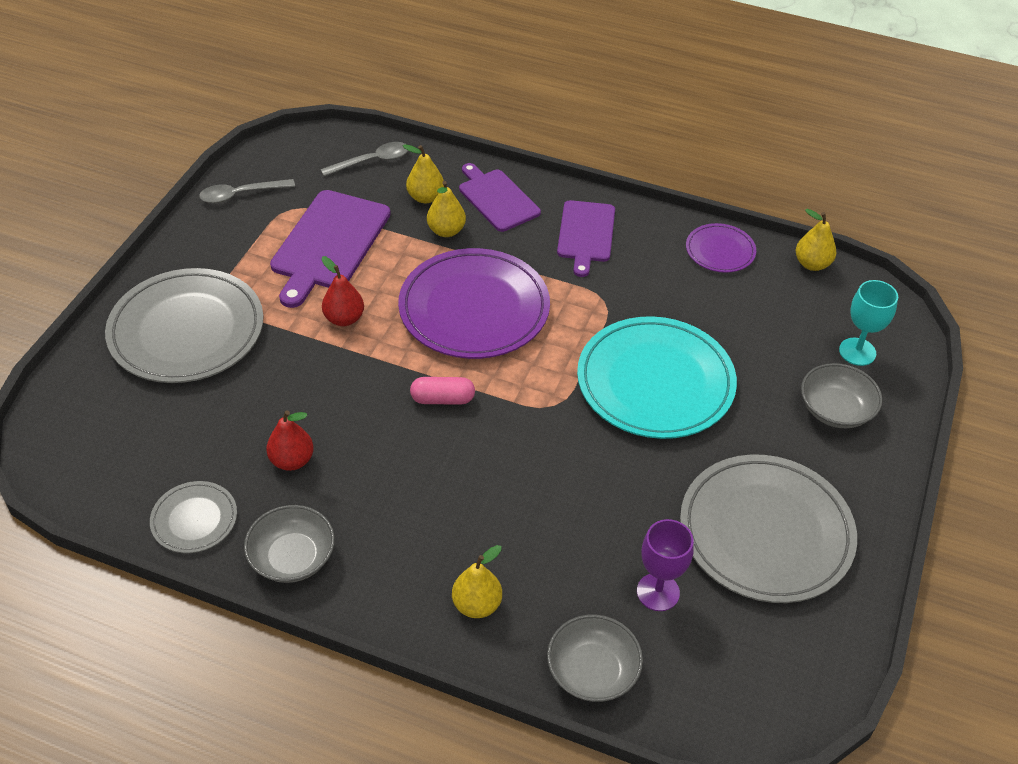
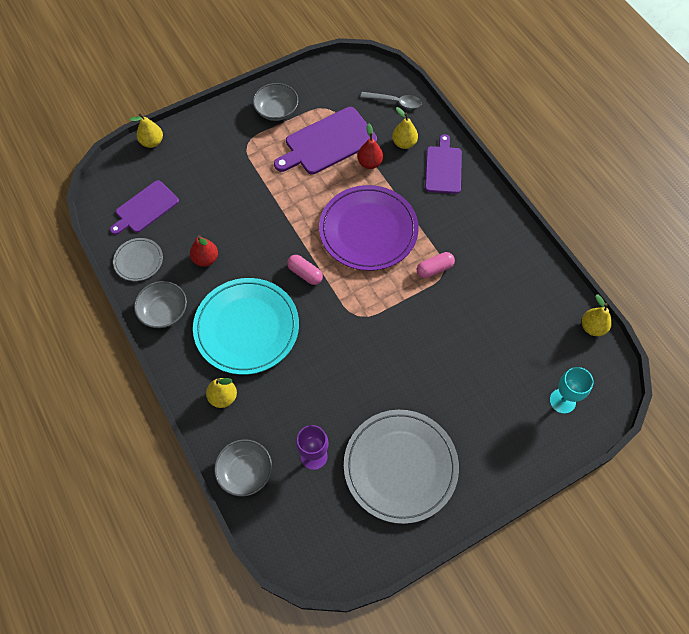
camera: 40 degrees right, 15 degrees up
grey plate [105,268,264,383] -> none
grey spoon [199,179,295,203] -> none
red pear [321,256,364,326] -> red pear moved to [357,123,383,169]
yellow pear [427,181,466,237] -> yellow pear moved to [130,114,163,148]
purple cutting board [557,200,615,277] -> purple cutting board moved to [110,180,179,235]
turquoise plate [577,316,737,439] -> turquoise plate moved to [193,278,299,375]
purple plate [686,223,756,273] -> none
grey bowl [801,363,882,428] -> grey bowl moved to [253,83,298,121]
none -> pink capsule [417,252,455,278]

